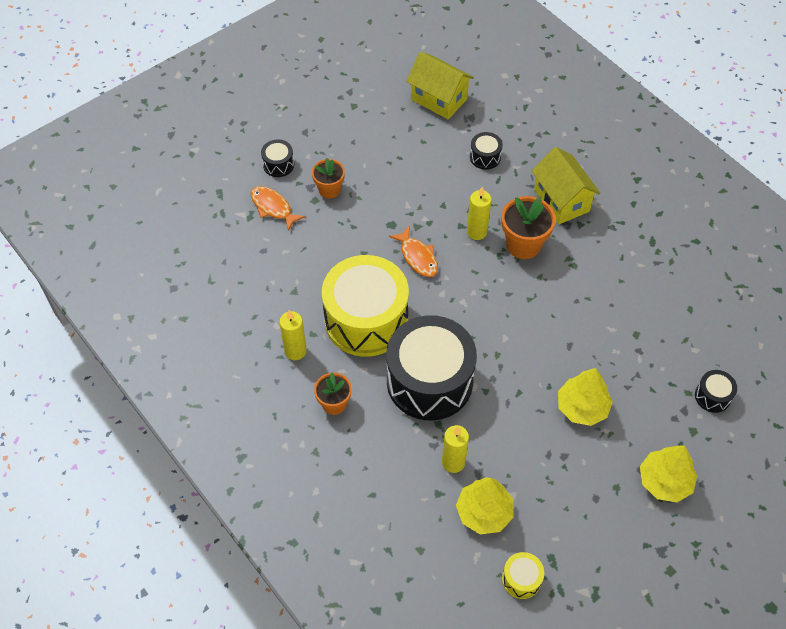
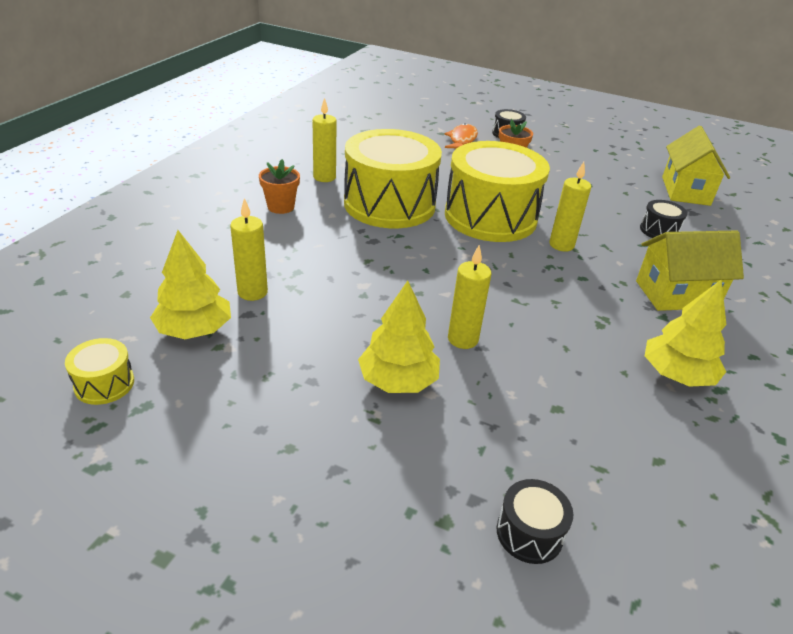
camera: 60 degrees right, 20 degrees down
black drum [386,315,477,420] -> none
orange fish [389,227,438,277] -> yellow drum [445,141,550,242]
orange flower pot [501,196,556,259] -> none
yellow house [532,147,601,224] -> yellow house turned 45 degrees clockwise [636,231,744,311]
yellow tree [640,446,697,502] -> yellow tree moved to [645,279,727,387]
none -> yellow candle [448,245,491,349]

